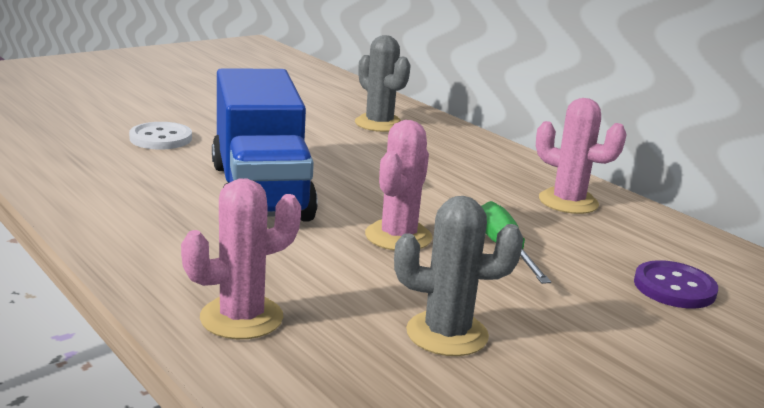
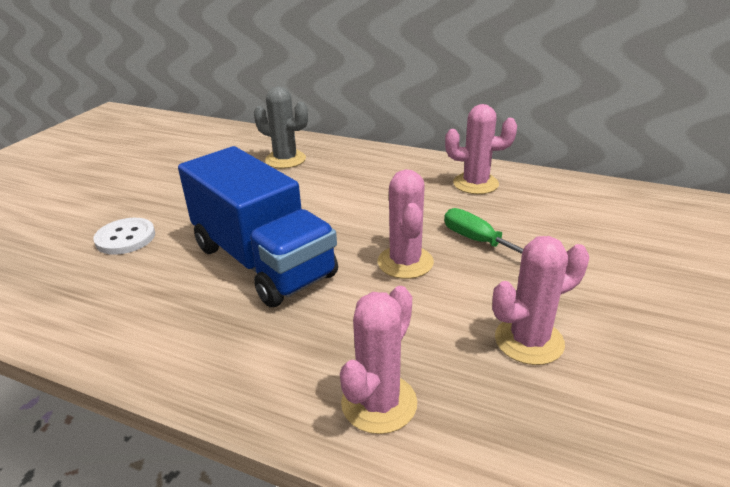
camera: 25 degrees left, 10 degrees up
grey cactus [394,196,523,356] -> pink cactus [492,236,589,365]
purple button [634,260,718,309] -> none

